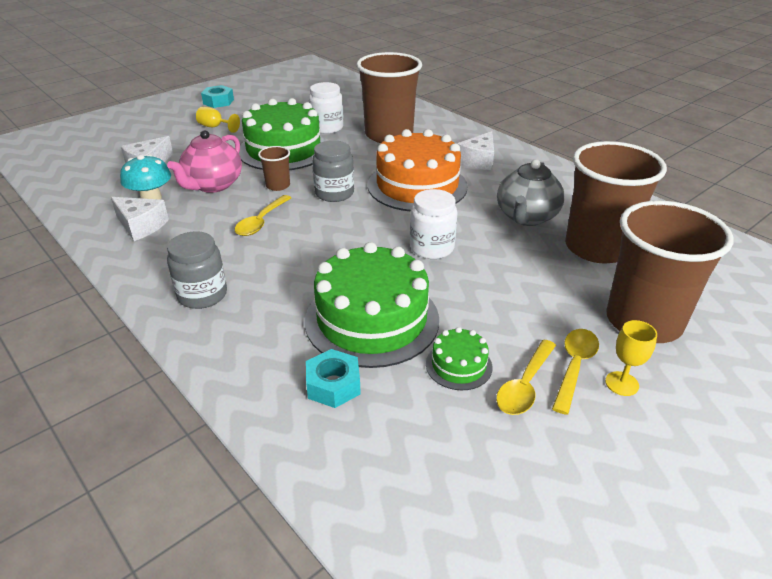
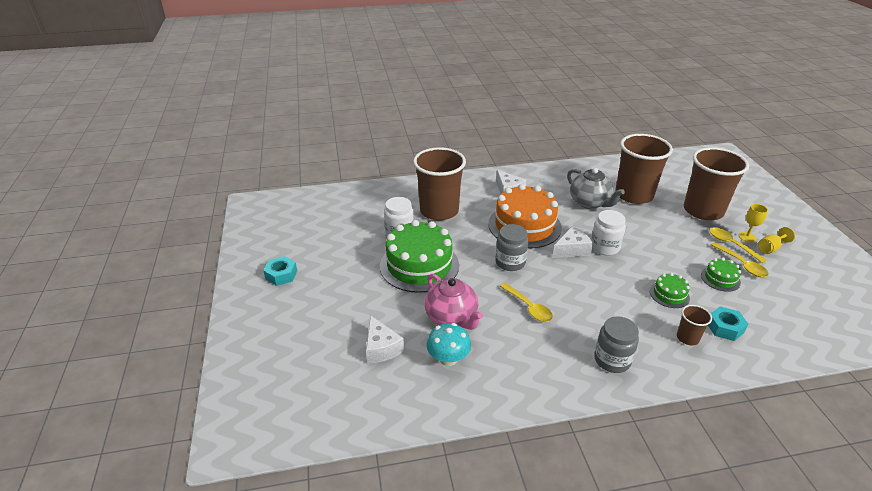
camera: 60 degrees left, 0 degrees up
white cheese [111,197,169,241] -> white cheese moved to [552,226,593,258]
yellow goblet [196,107,240,133] -> yellow goblet moved to [758,227,795,254]
brown cup [258,146,290,191] -> brown cup moved to [677,305,712,345]
green cake [305,242,439,368] -> green cake [650,273,690,308], size x0.46

